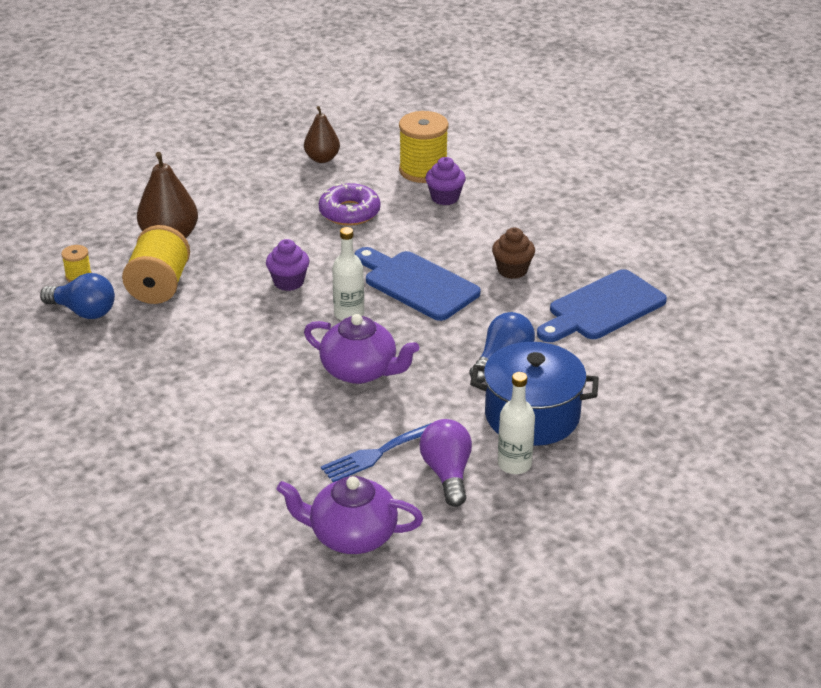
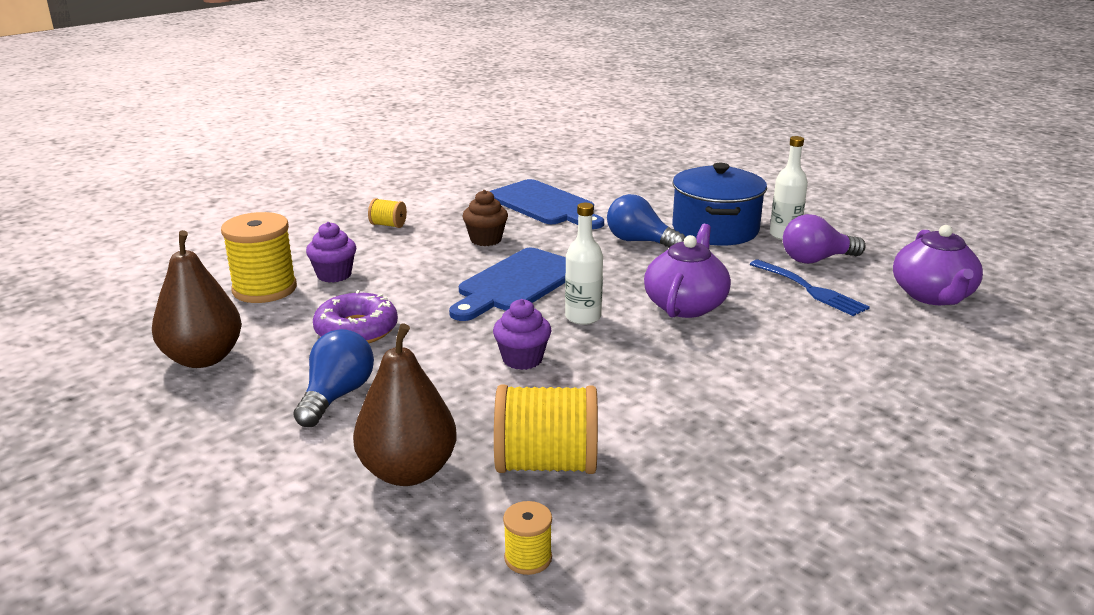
camera: 95 degrees left, 10 degrees down
blue light bulb [40,273,115,319] -> blue light bulb moved to [293,329,374,427]
brown pear [304,106,340,163] -> brown pear [152,230,242,368], size x1.55
none -> yellow spool [368,198,407,228]

